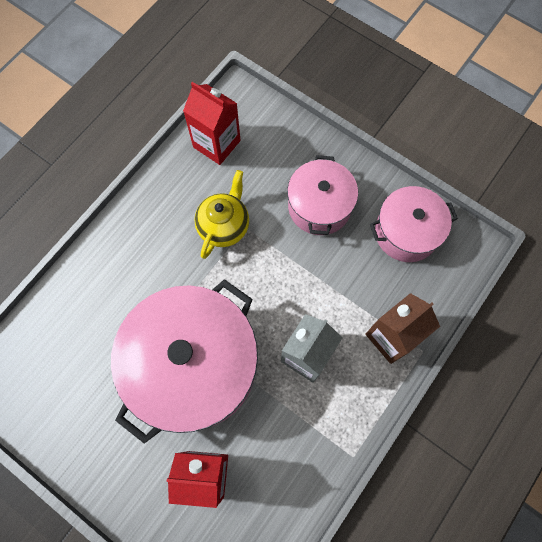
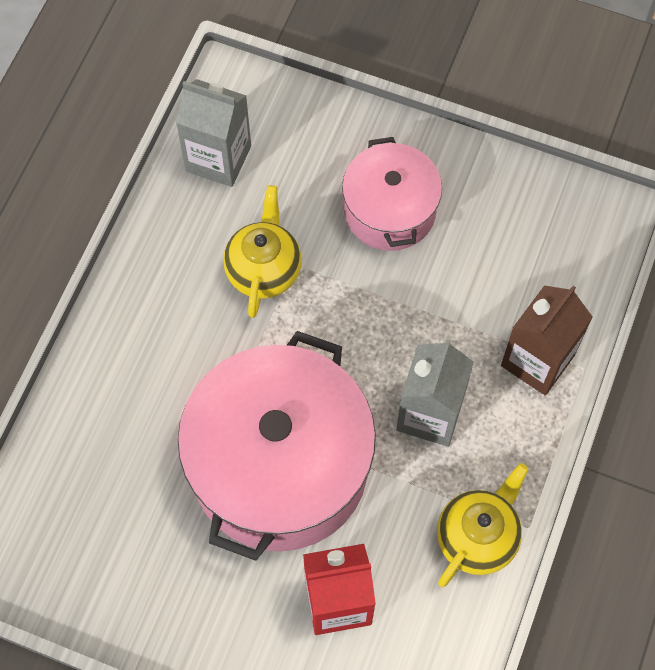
camera: 15 degrees left, 5 degrees down
red carton [183,82,241,165] -> grey carton [176,79,251,187]
pink pot [370,186,458,262] -> none
none -> yellow teapot [437,463,528,587]

